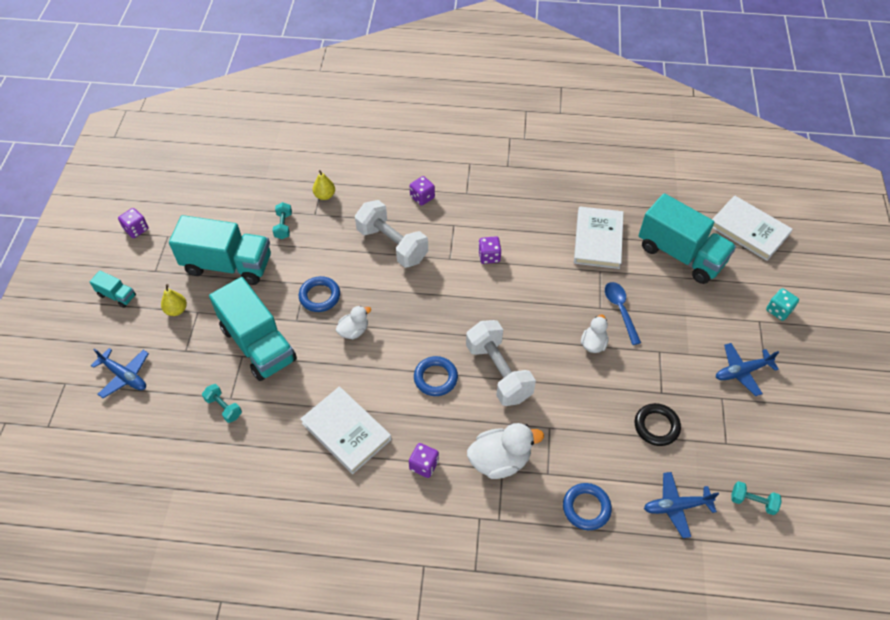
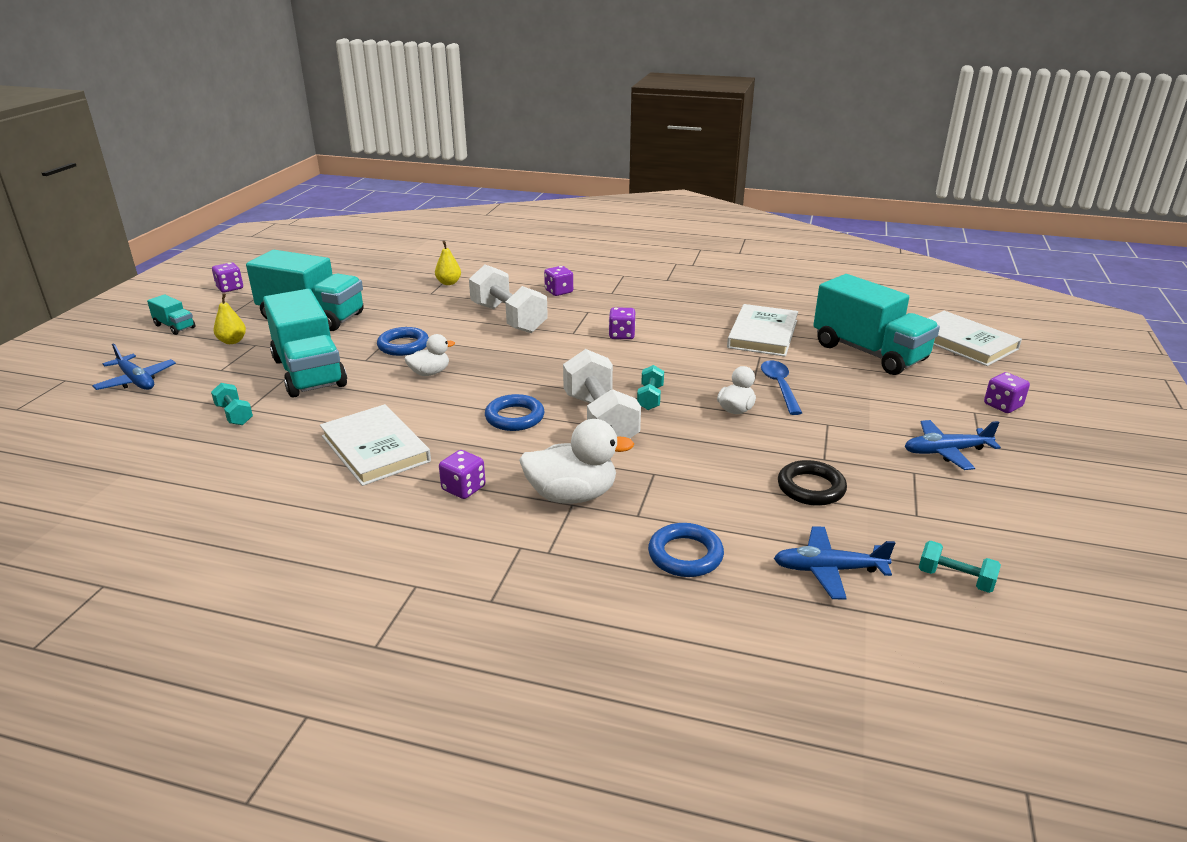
camera: 10 degrees right, 25 degrees down
turquoise dumbbell [273,202,292,239] -> turquoise dumbbell moved to [637,365,664,410]
turquoise dice [766,288,799,321] -> purple dice [984,372,1030,413]

